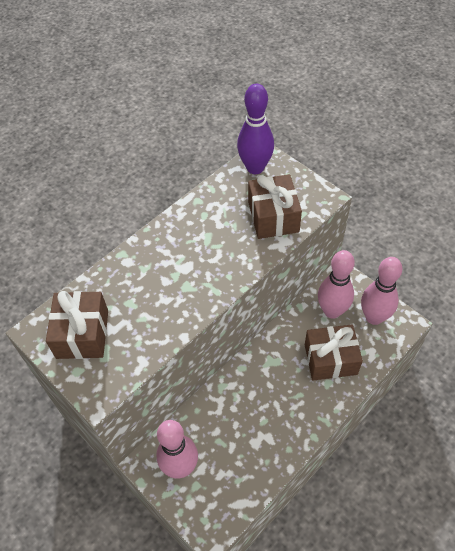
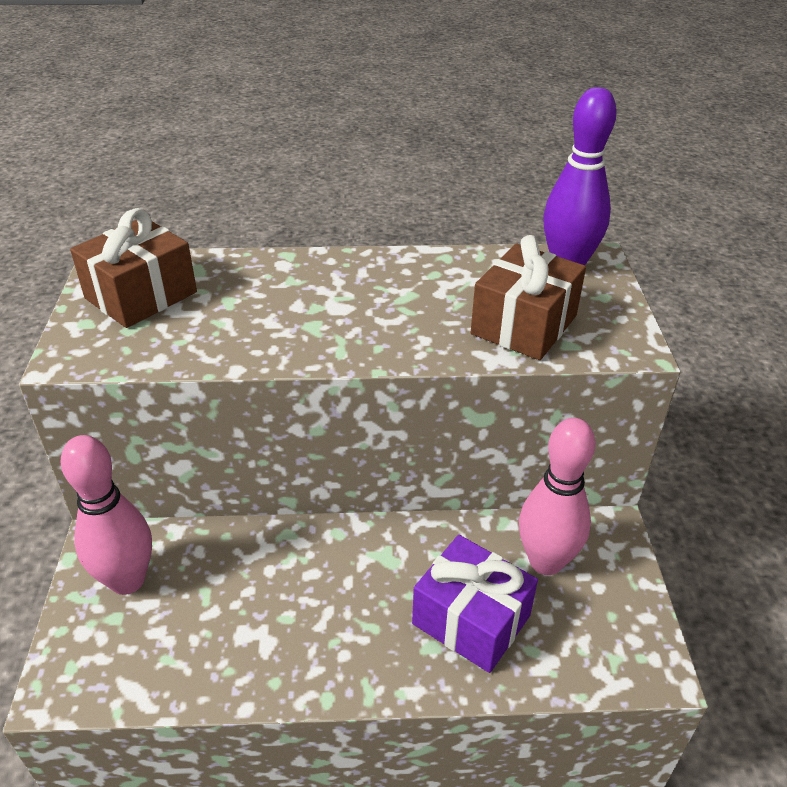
camera: 40 degrees right, 15 degrees down
brown gift [305,324,363,381] -> purple gift [412,535,538,673]
pink bowling pin [361,257,403,325] -> none

